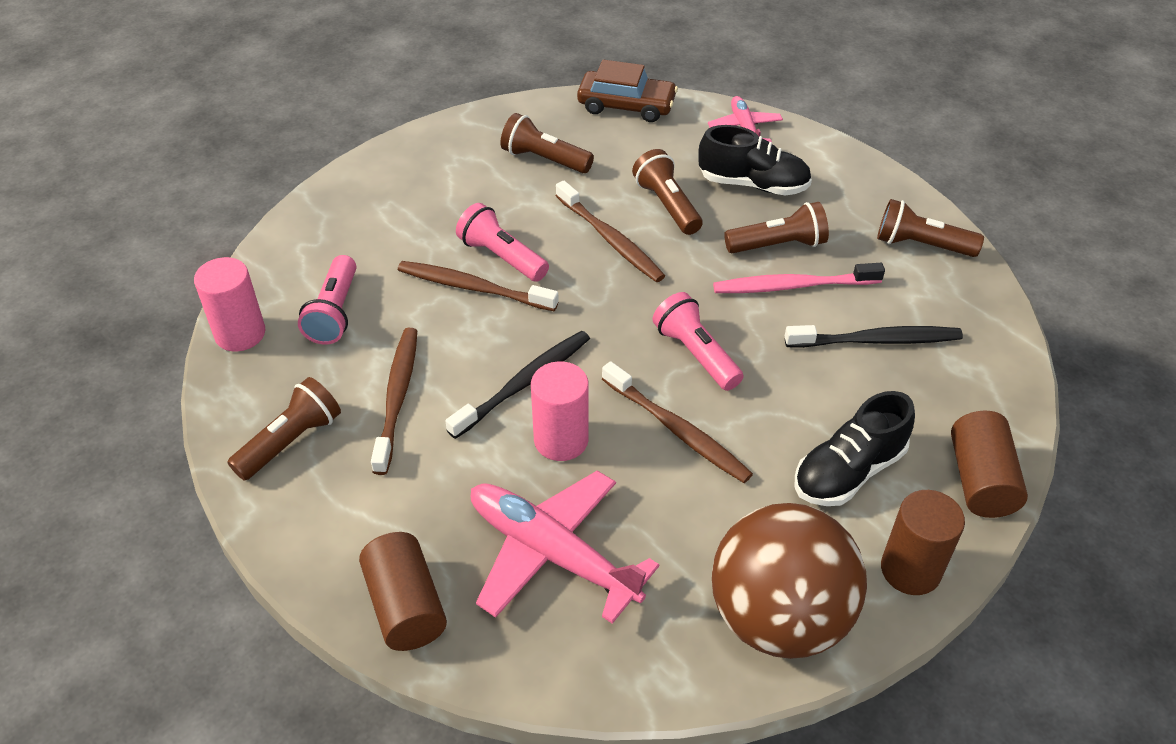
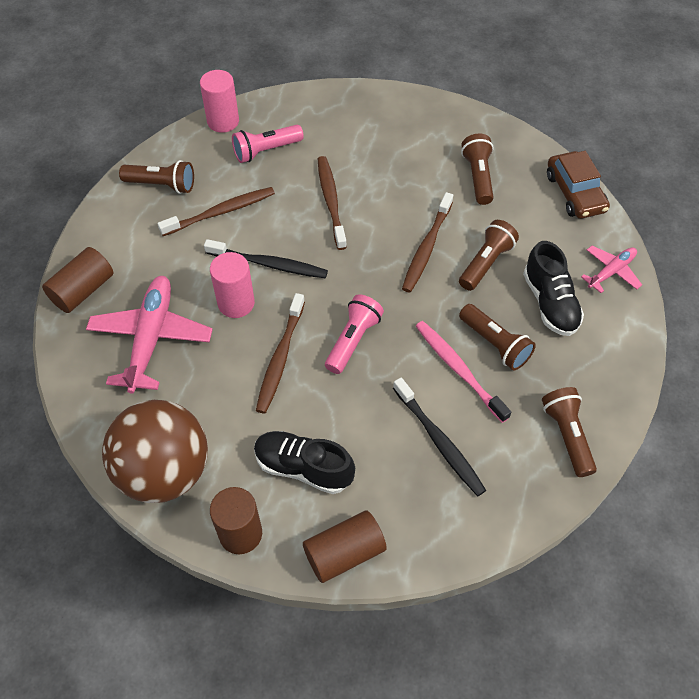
camera: 60 degrees right, 10 degrees up
pink flashlight [456,203,549,282] -> none

